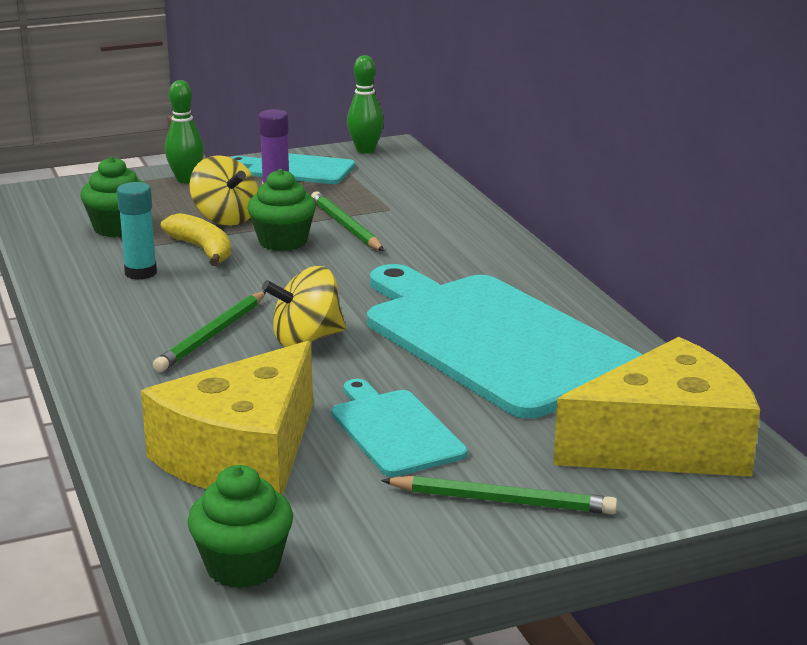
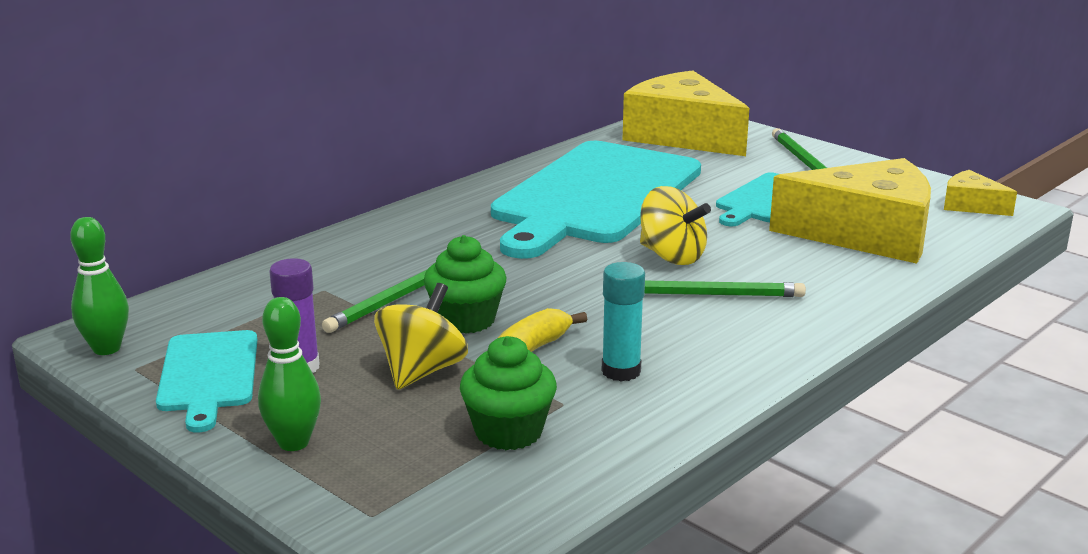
camera: 115 degrees left, 0 degrees up
green cupcake [187,465,293,588] -> yellow cheese [944,170,1017,216]

